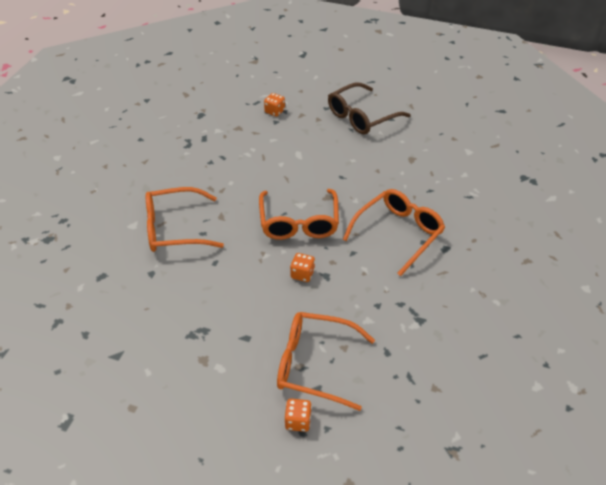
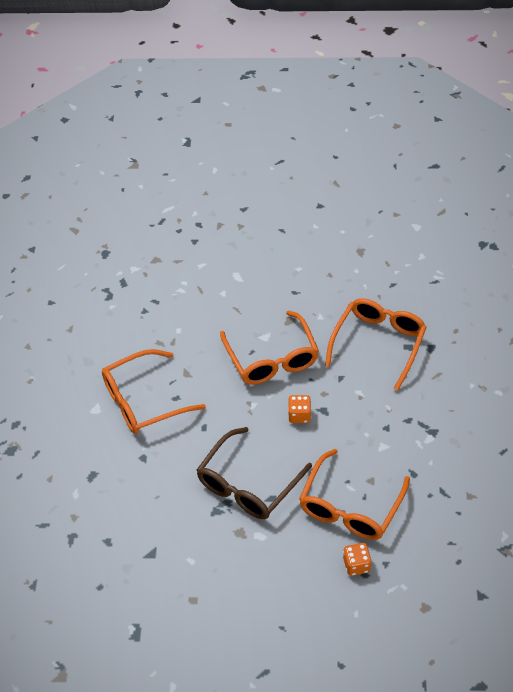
camera: 15 degrees left, 5 degrees up
orange dice [264,93,285,117] -> none
orange glasses [277,312,375,411] -> orange glasses turned 60 degrees counterclockwise [299,449,410,540]
brown glasses [328,83,411,135] -> brown glasses moved to [197,427,312,519]

